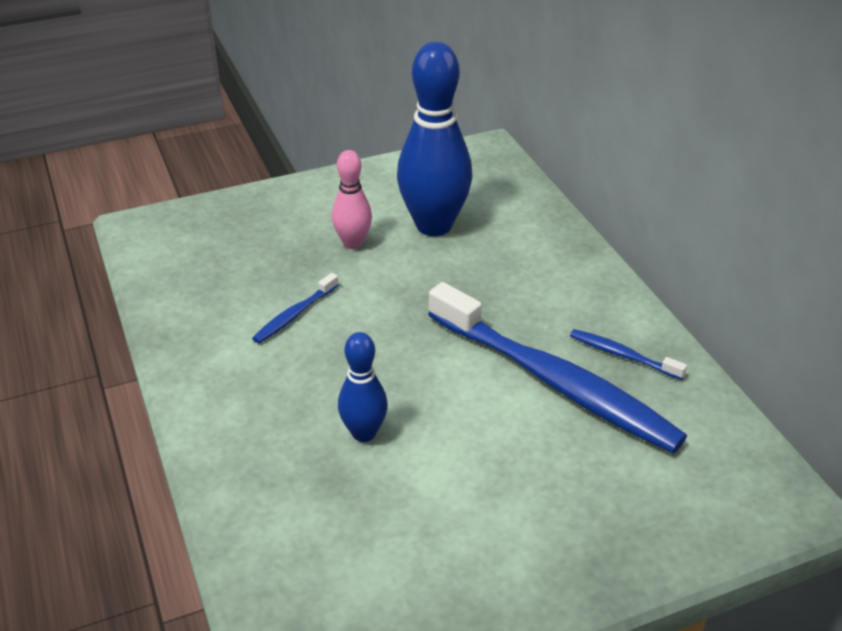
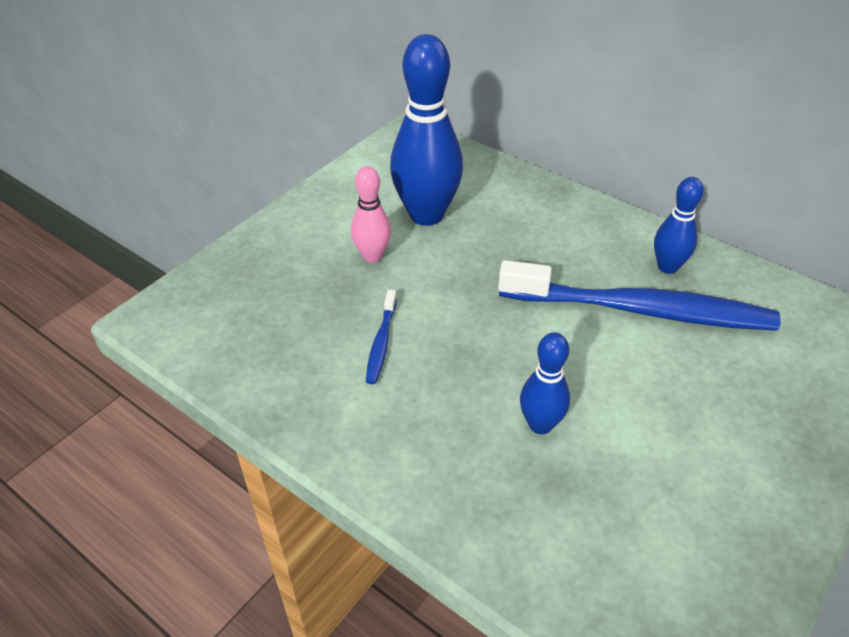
camera: 30 degrees left, 5 degrees up
blue toothbrush [570,329,687,380] -> blue bowling pin [654,177,704,274]

